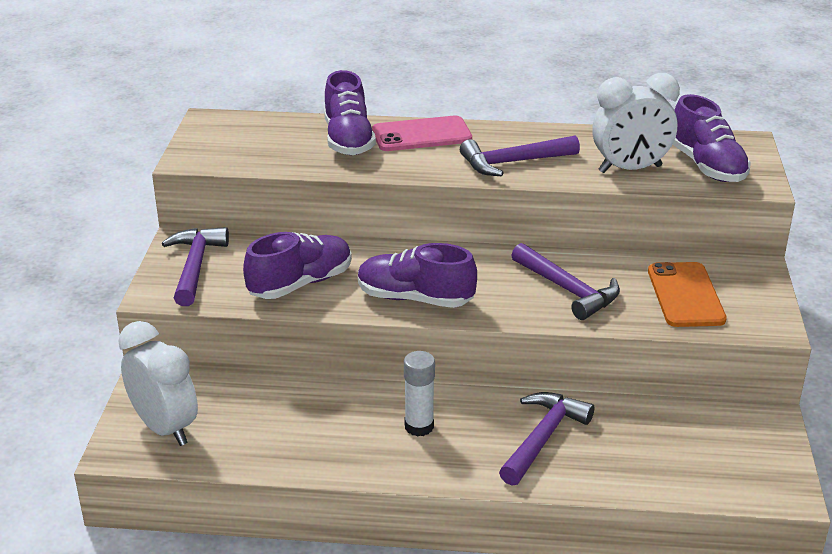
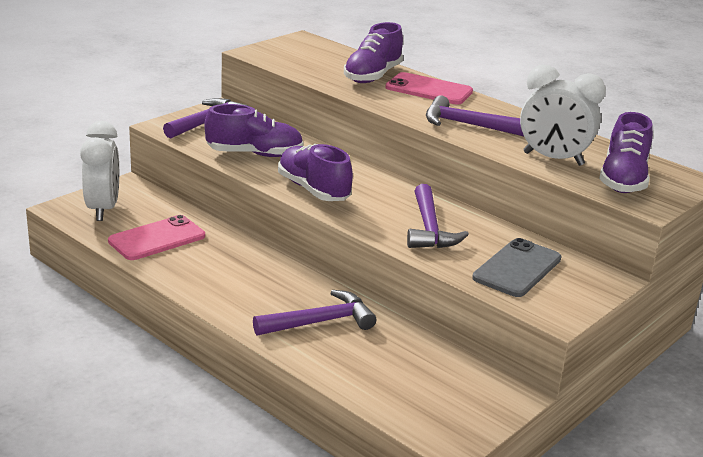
camera: 35 degrees right, 5 degrees down
white glue stick [404,351,435,437] -> none
orange phone [648,262,727,327] -> grey phone [472,238,562,297]
none -> pink phone [108,215,205,260]

